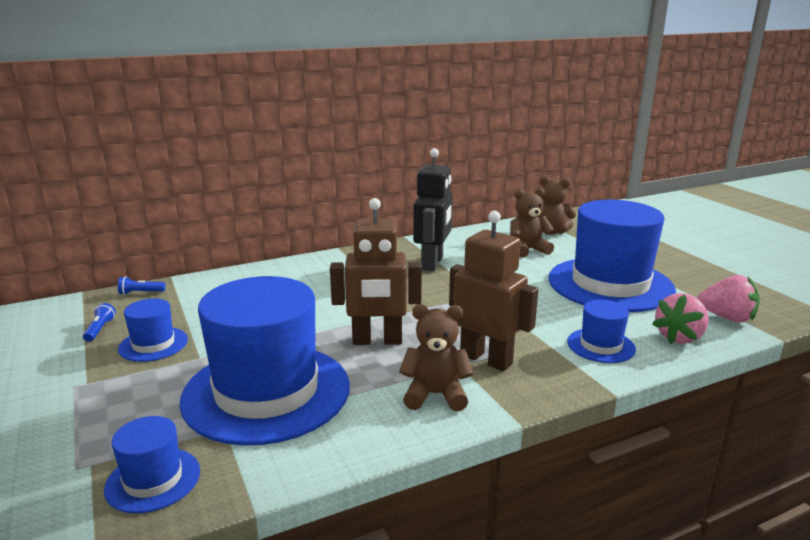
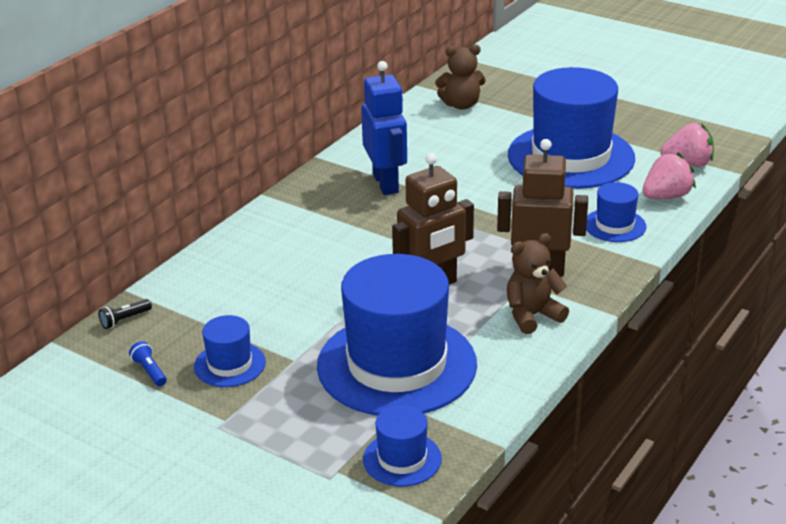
camera: 30 degrees left, 10 degrees up
blue flashlight [118,276,166,295] -> black flashlight [99,299,152,329]
black robot [413,148,453,271] -> blue robot [361,61,407,195]
brown teddy bear [510,188,554,258] -> none
pink strawberry [652,293,709,344] -> pink strawberry turned 135 degrees counterclockwise [643,152,696,199]

